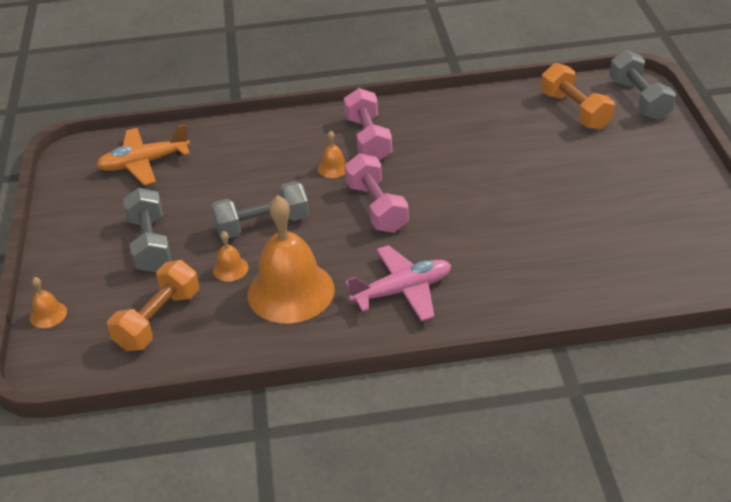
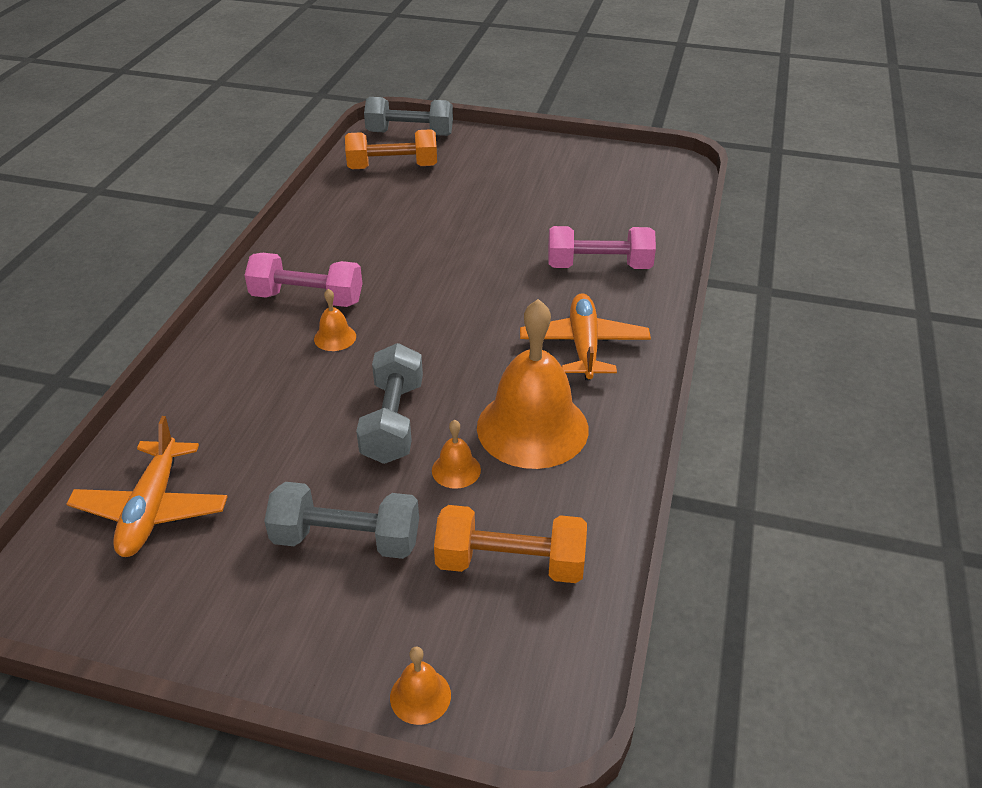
camera: 70 degrees left, 0 degrees up
orange dumbbell [107,260,199,351] -> orange dumbbell turned 45 degrees counterclockwise [434,505,587,583]
pink dumbbell [344,153,409,233] -> pink dumbbell moved to [548,226,656,269]
pink plane [345,245,451,321] -> orange plane [520,293,651,380]

